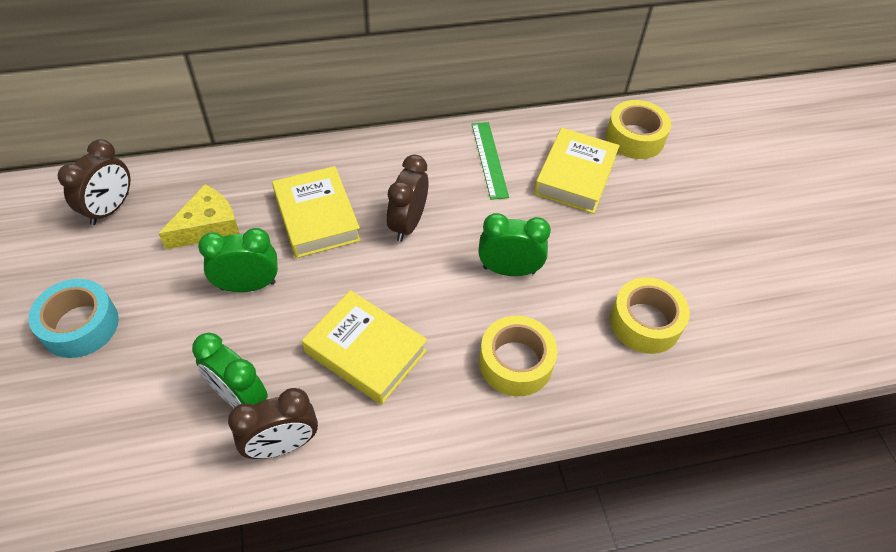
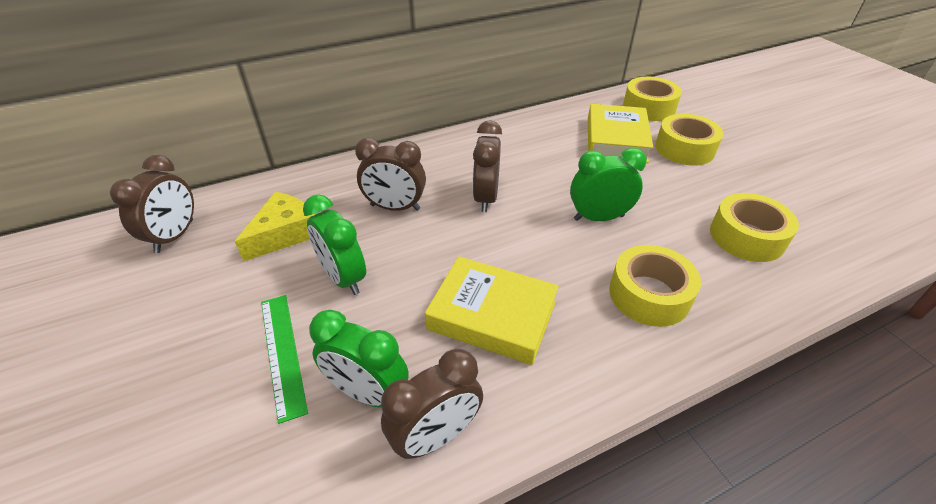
camera: 10 degrees left, 10 degrees down
turquoise tape [28,279,119,358] -> none
green clock [198,228,278,292] -> green clock turned 105 degrees counterclockwise [303,194,366,295]
yellow book [272,166,361,258] -> brown clock [355,138,426,211]
green ruler [472,122,509,200] -> green ruler moved to [261,295,308,424]
none -> yellow tape [655,114,723,166]

